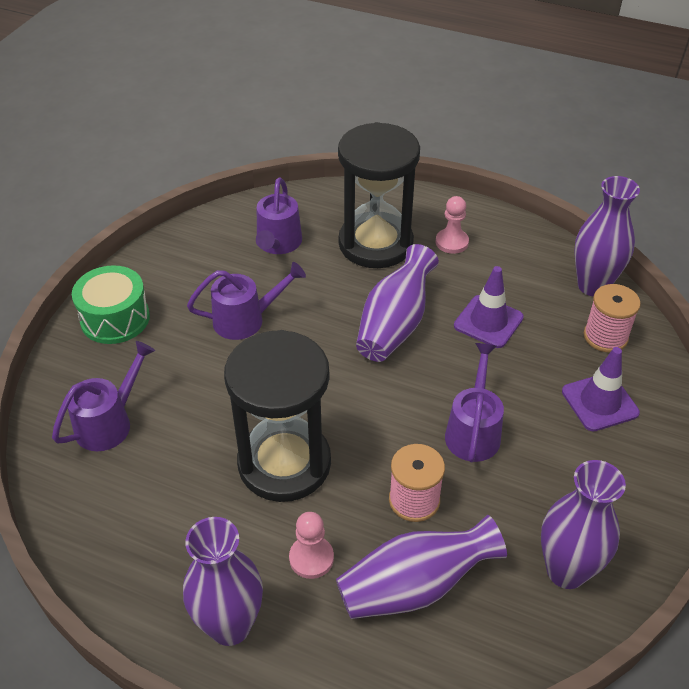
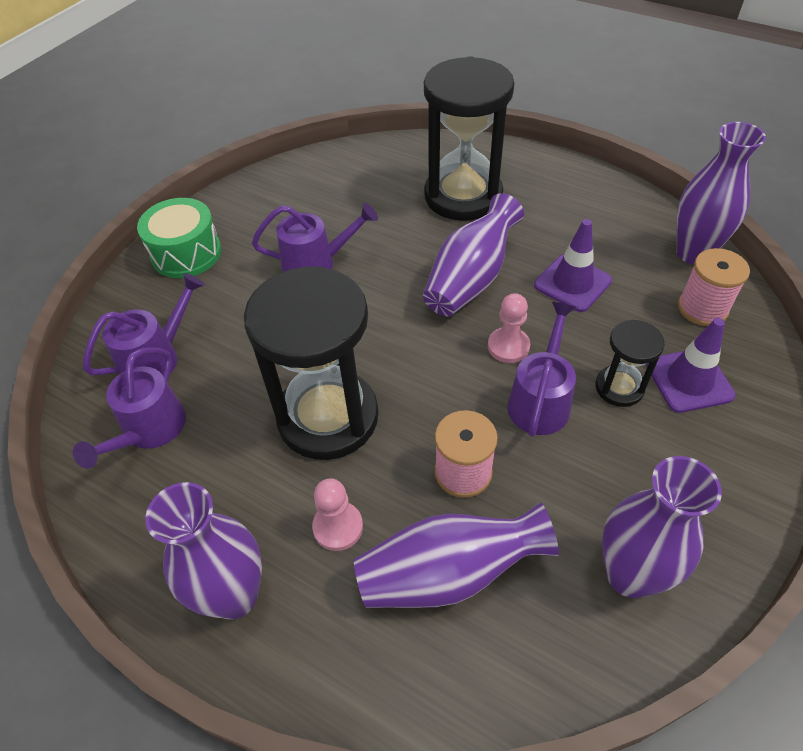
camera: 10 degrees right, 5 degrees up
purple watering can [256,177,302,254] -> purple watering can moved to [73,347,186,468]
pink pawn [436,196,469,254] -> pink pawn moved to [488,293,530,363]
none -> black hourglass [595,320,665,407]

